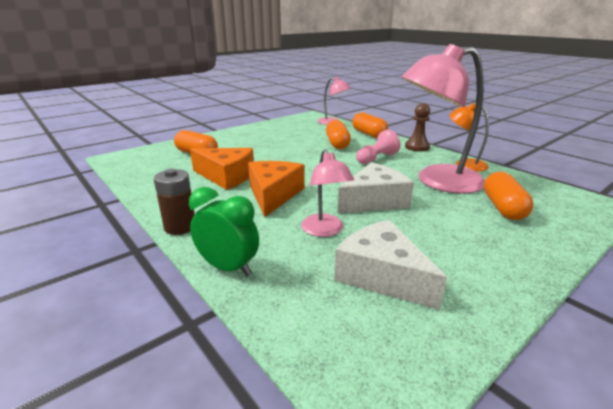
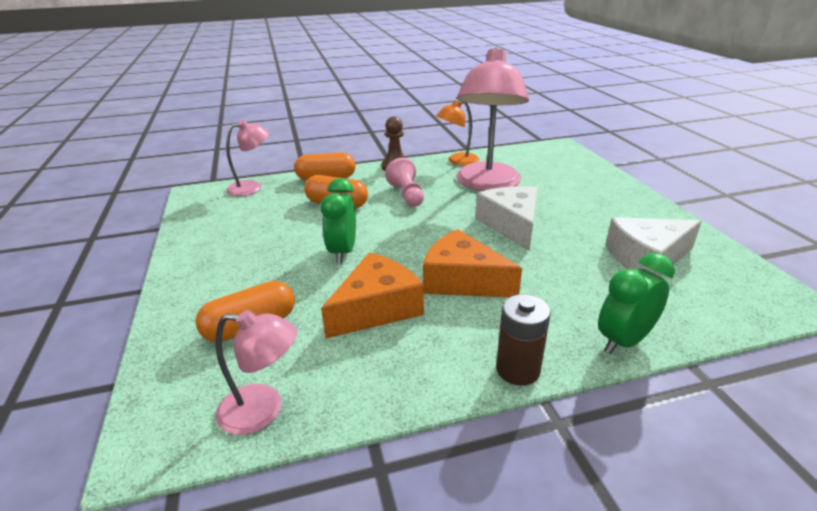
camera: 65 degrees left, 5 degrees up
pink lamp [301,150,354,237] -> pink lamp moved to [216,310,297,435]
orange capsule [484,172,534,220] -> none
none -> green clock [320,178,356,263]

